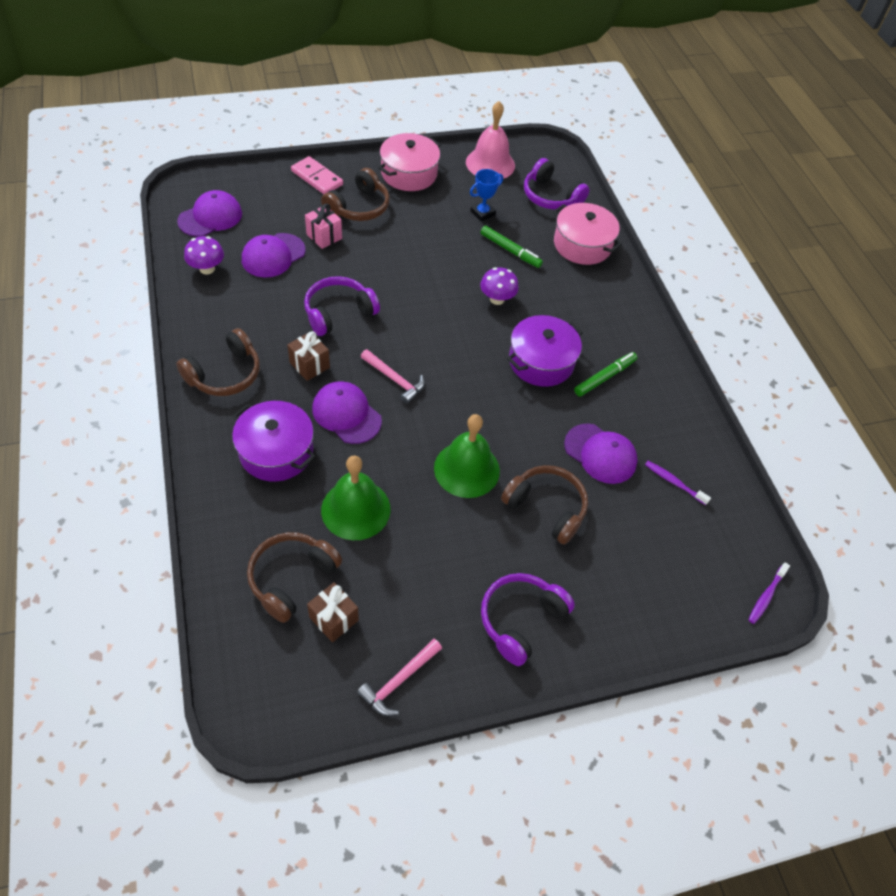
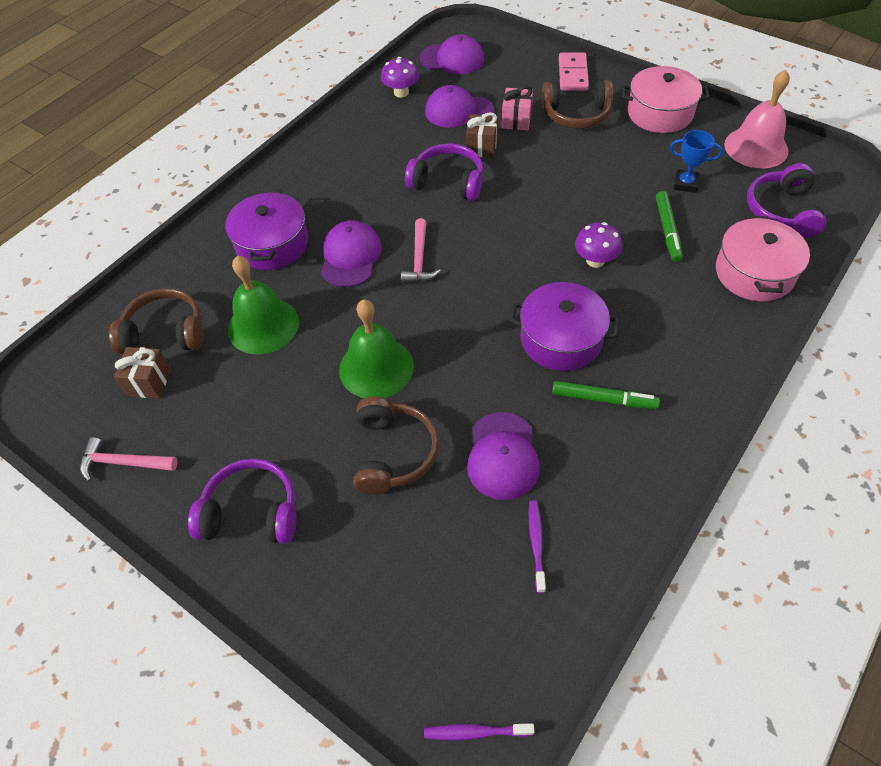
camera: 60 degrees right, 0 degrees up
brown headphones [176,328,260,396] -> none
brown gift [287,331,330,381] -> brown gift moved to [466,112,498,158]

